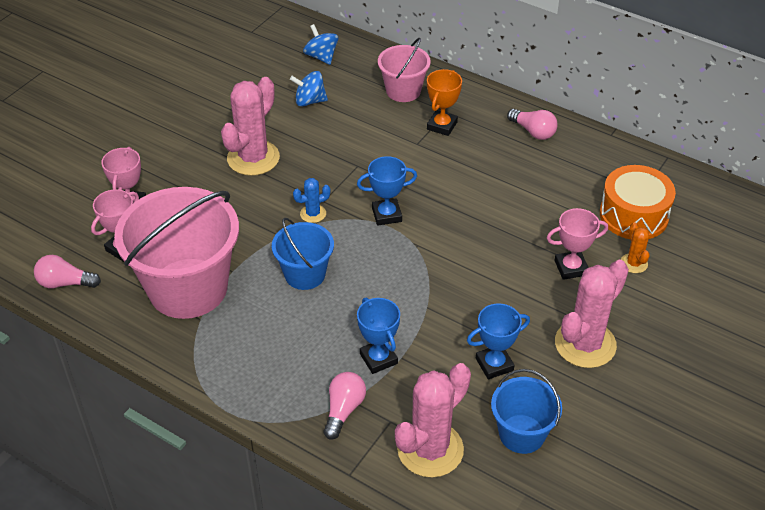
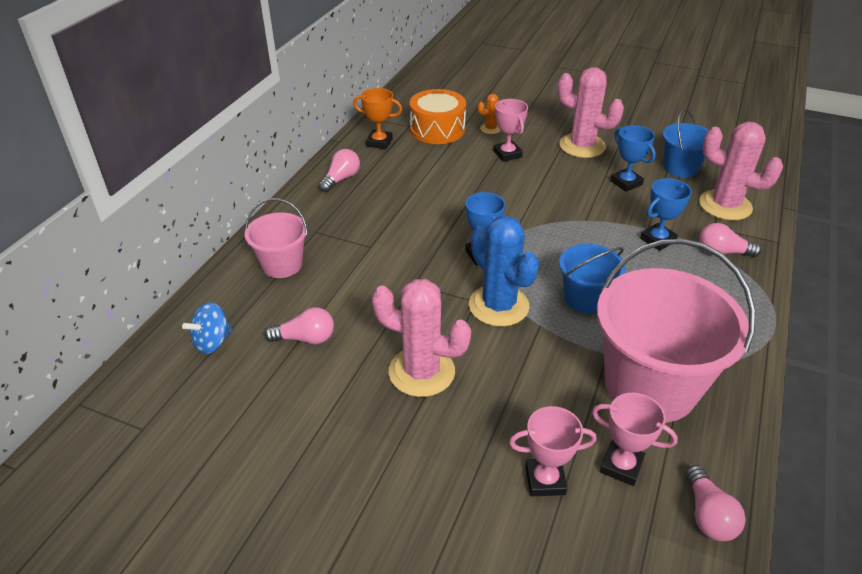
camera: 100 degrees left, 5 degrees down
blue spinning top [290,71,328,107] -> pink light bulb [264,307,334,344]
blue cactus [293,178,330,223] -> blue cactus [469,216,539,327], size x2.11
orange trophy [427,69,462,136] -> orange trophy moved to [353,88,402,149]

